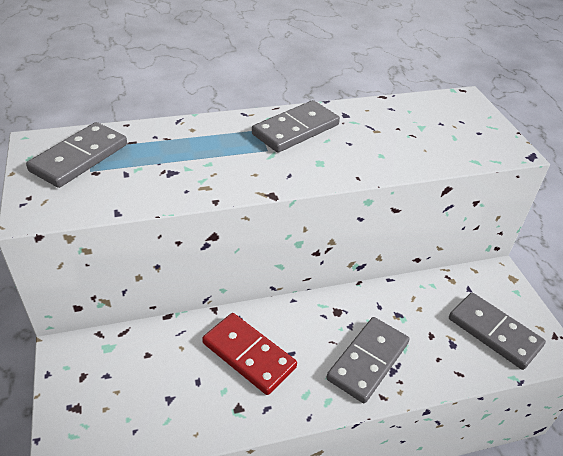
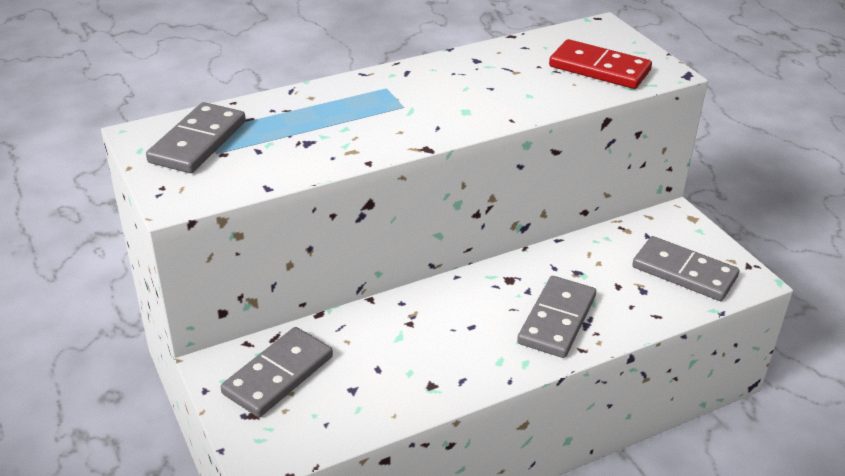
camera: 10 degrees left, 5 degrees down
red domino [202,313,297,395] -> red domino moved to [549,39,652,89]
grey domino [252,100,340,153] -> grey domino moved to [221,327,333,417]

